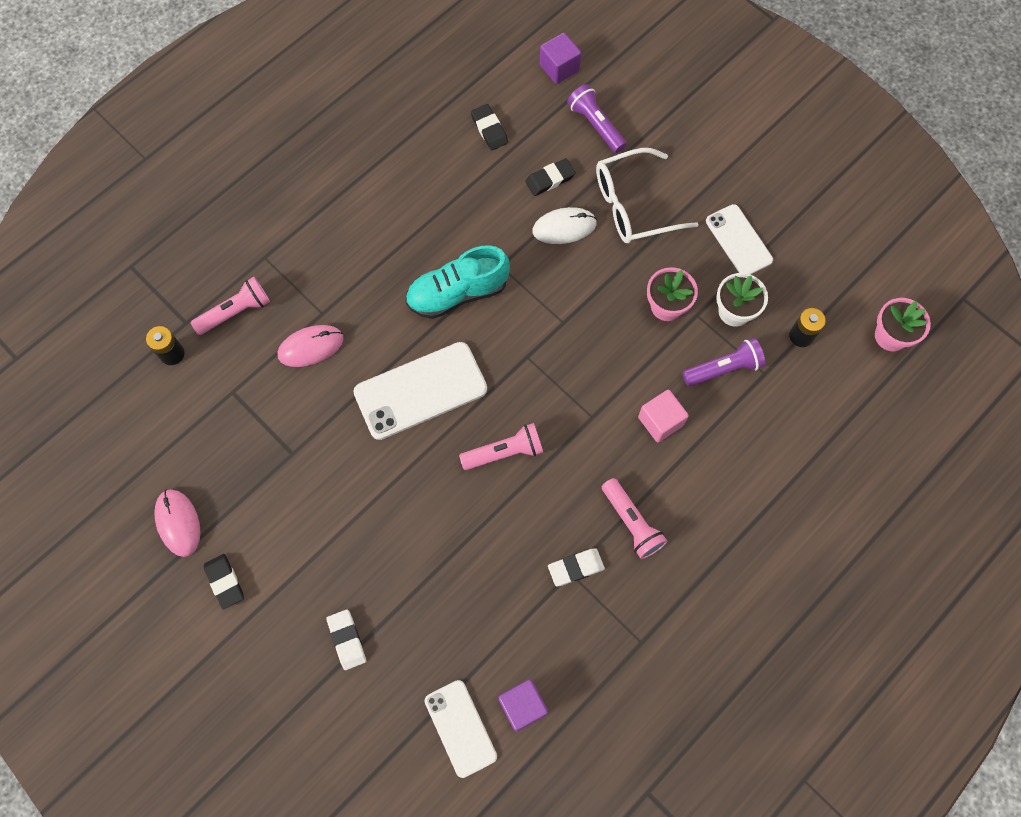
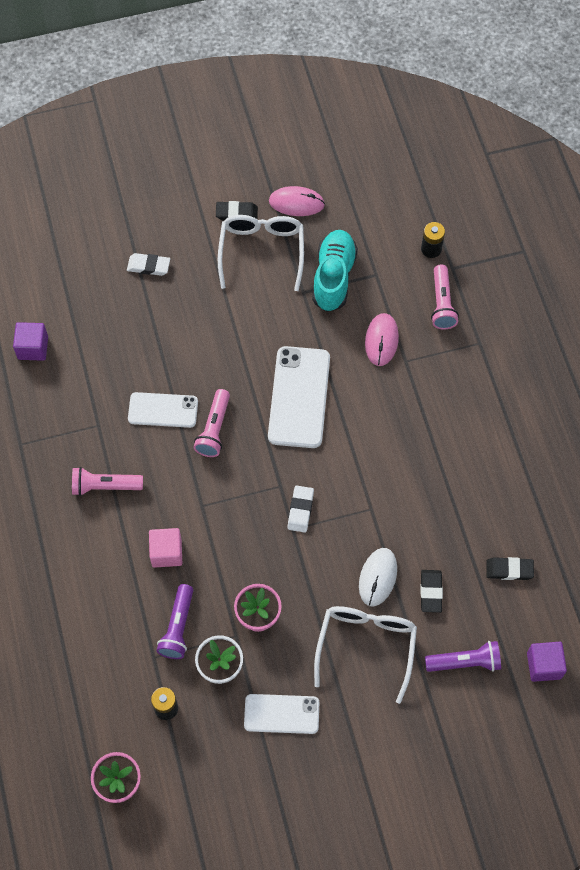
camera: 120 degrees right, 5 degrees down
turquoise shoe [405,245,510,319] -> turquoise shoe moved to [312,230,358,312]
white phone [425,680,497,778] -> white phone moved to [128,392,198,428]
white eraser [548,548,605,586] -> white eraser moved to [287,485,314,532]
none -> white glasses [218,215,304,291]

